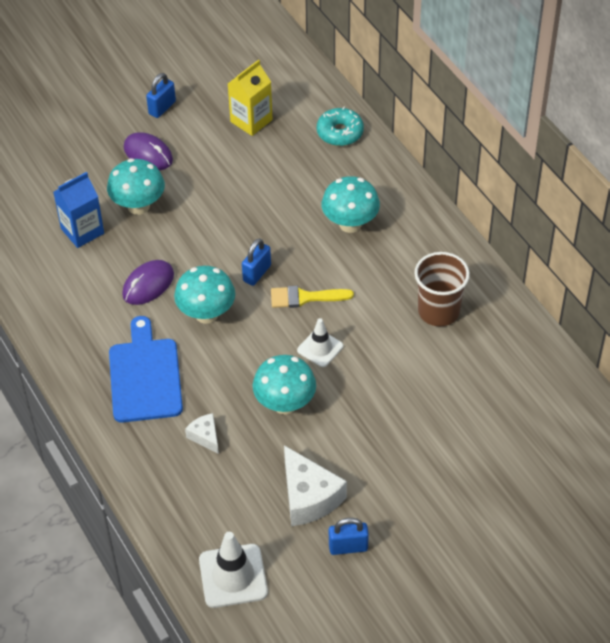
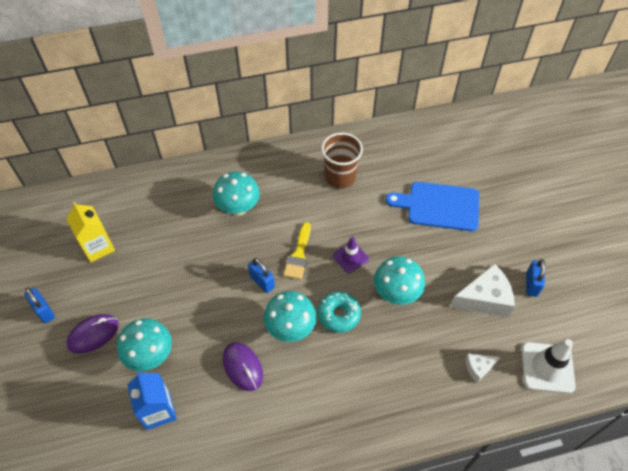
camera: 75 degrees left, 5 degrees up
blue cutting board [109,316,183,423] -> blue cutting board moved to [386,182,479,231]
white cheese [185,413,219,454] -> white cheese moved to [465,353,500,383]
white traffic cone [297,318,343,367] -> purple traffic cone [333,237,369,273]
turquoise donut [317,107,364,146] -> turquoise donut moved to [317,291,361,333]

